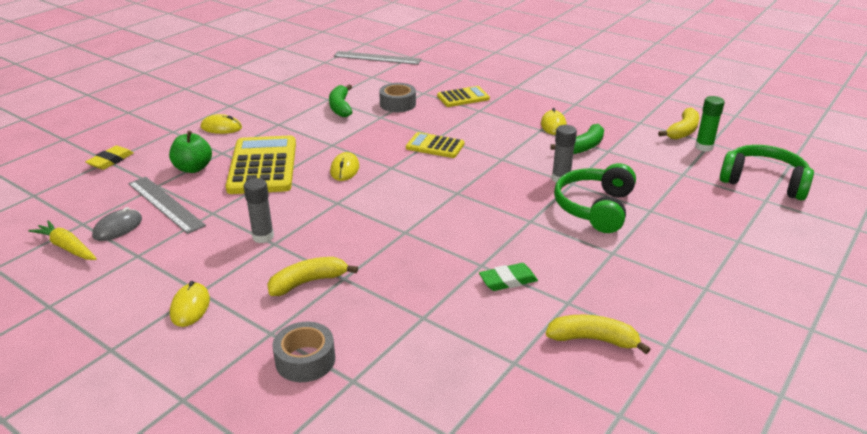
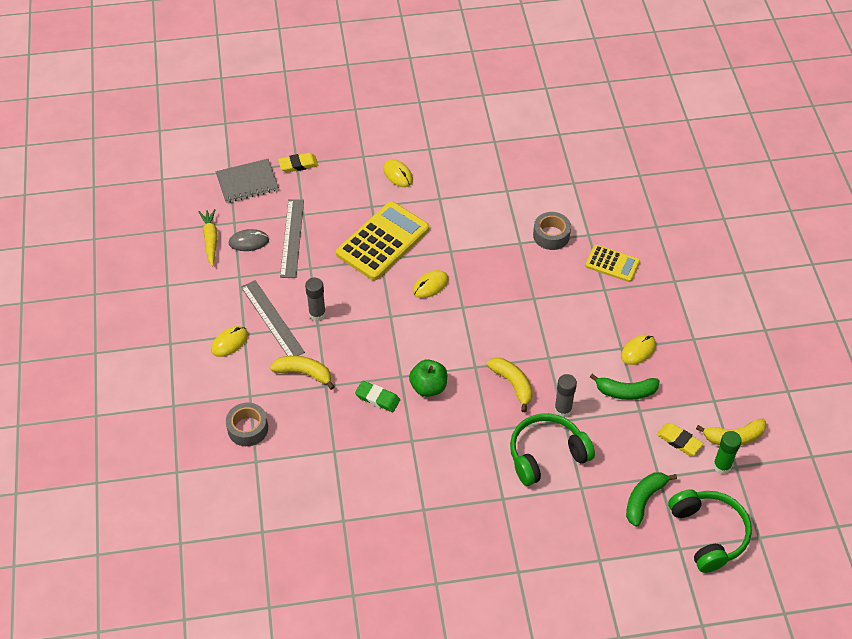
camera: 45 degrees right, 20 degrees up
green apple [169,131,212,173] -> green apple moved to [409,359,447,397]
green banana [329,84,352,117] -> green banana moved to [626,472,677,527]
grey ruler [333,51,422,65] -> grey ruler moved to [241,280,305,356]
yellow calculator [406,132,464,158] -> none
green eraser [479,263,538,291] -> green eraser moved to [355,381,400,412]
yellow banana [546,315,650,354] -> yellow banana moved to [487,358,533,412]
none -> grey notebook [216,159,279,203]
none -> yellow eraser [657,423,704,455]

